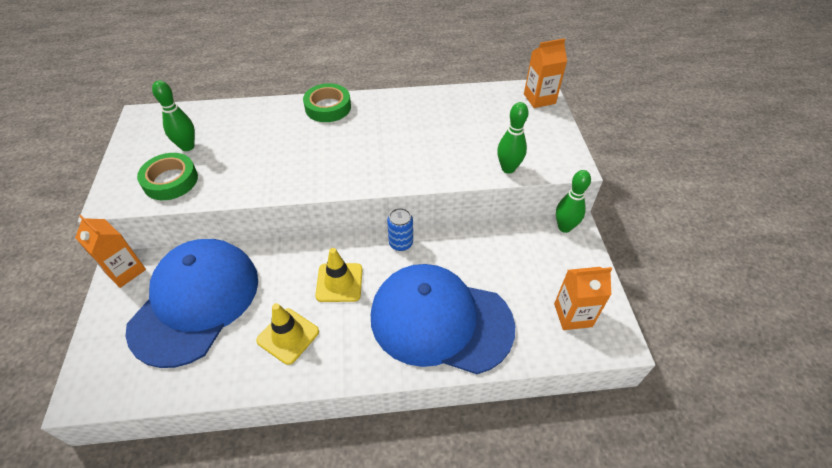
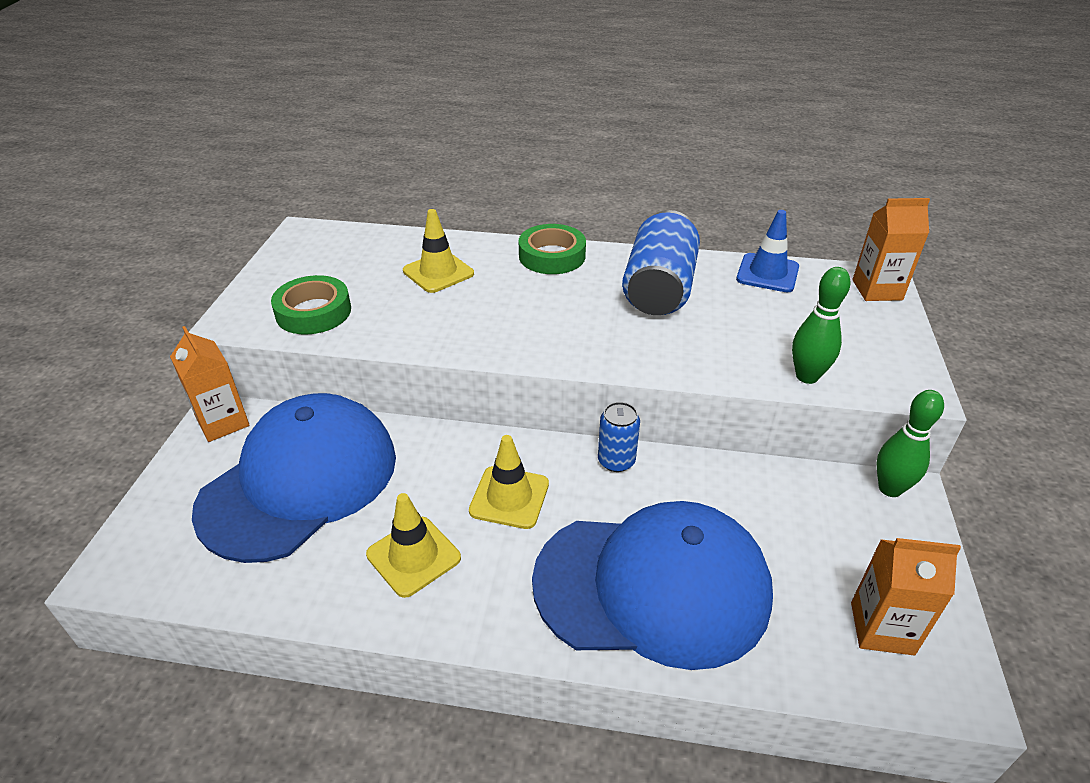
camera: 15 degrees right, 10 degrees down
green bowling pin [152,80,195,151] -> none
blue cap [371,264,515,374] -> blue cap turned 150 degrees clockwise [532,501,773,670]
none -> yellow traffic cone [403,209,474,293]
none -> blue can [622,210,700,315]
none -> blue traffic cone [736,210,799,292]

